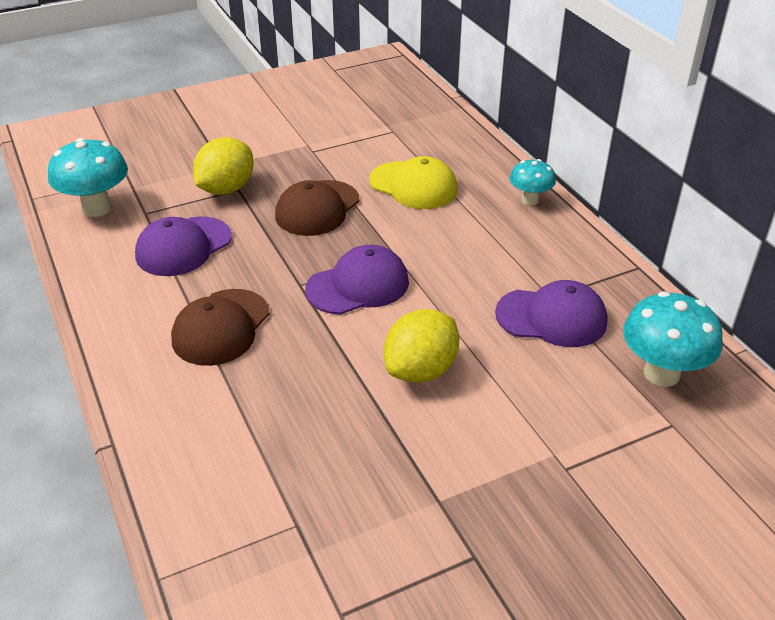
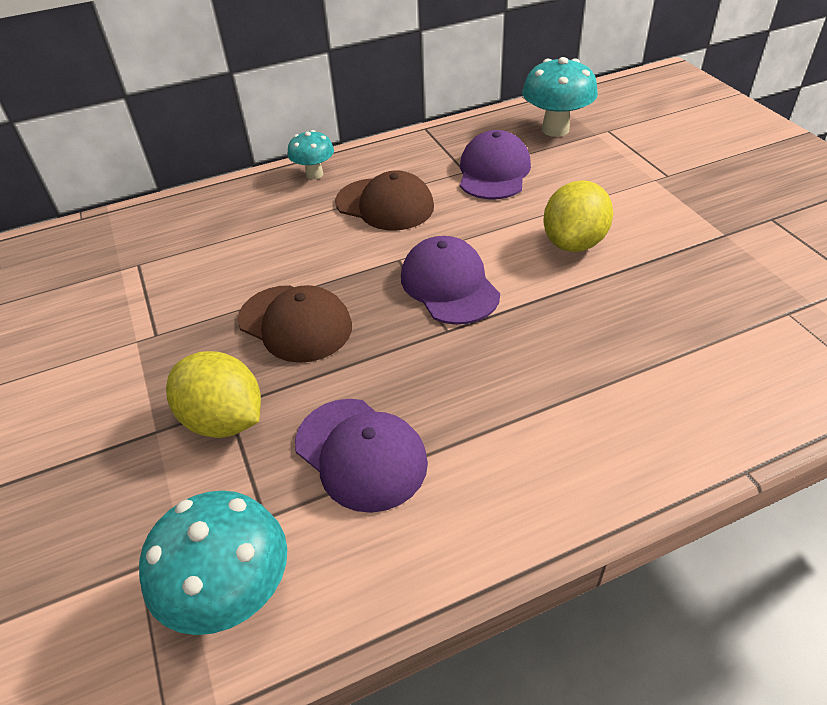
camera: 85 degrees left, 5 degrees up
brown cap [171,289,270,366] -> brown cap moved to [335,170,434,230]
yellow cap [369,156,458,209] -> none
yellow lemon [384,309,459,383] -> yellow lemon turned 75 degrees clockwise [543,180,613,252]

